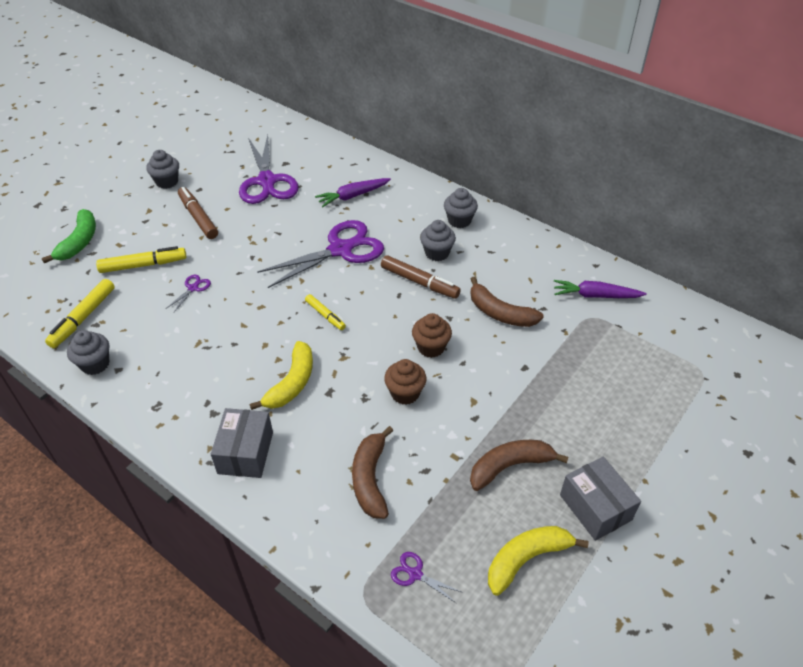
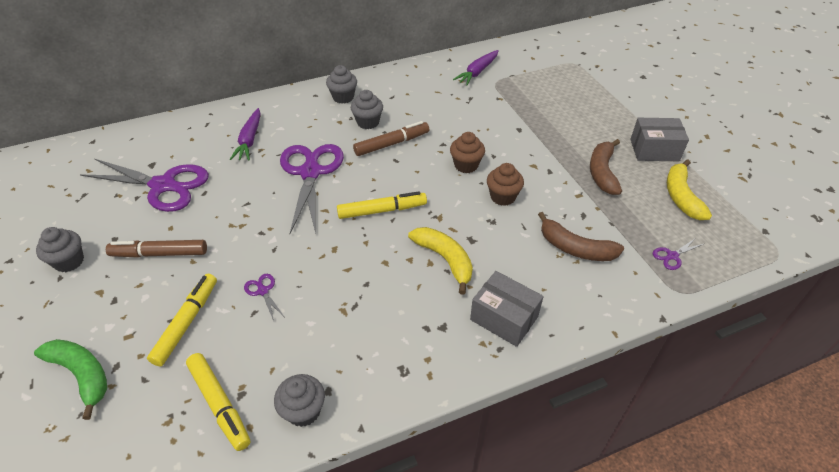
camera: 60 degrees left, 0 degrees up
yellow marker [305,294,346,330] -> yellow marker [337,191,427,219], size x1.62
brown banana [470,277,544,327] -> none

